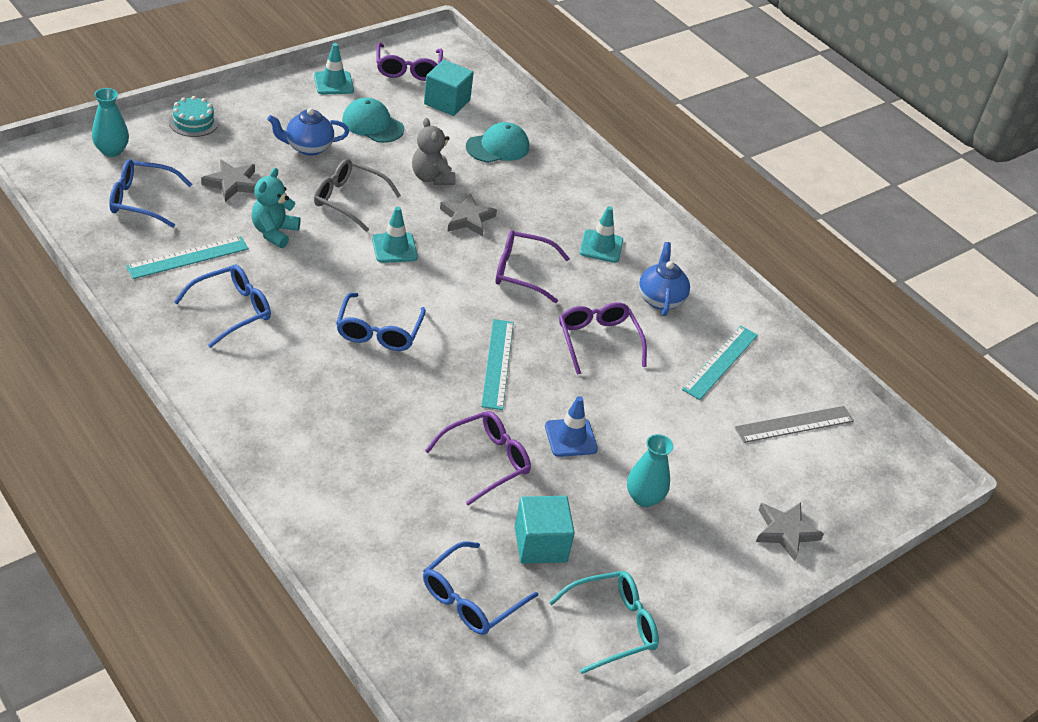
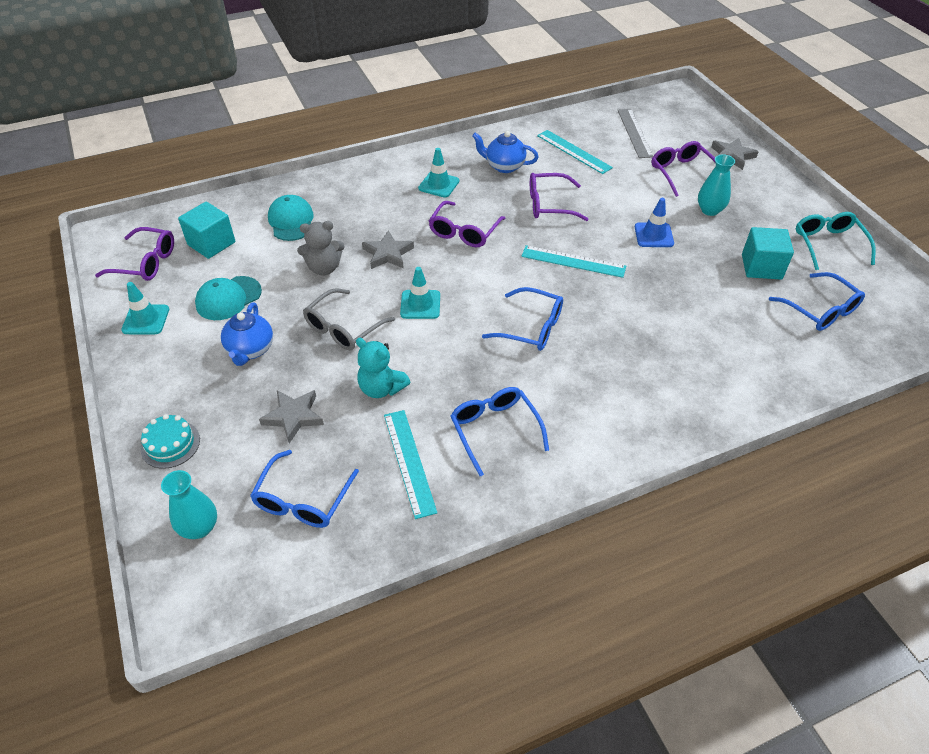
camera: 70 degrees left, 5 degrees up
purple glasses [425,411,531,505] -> purple glasses moved to [651,141,716,197]

